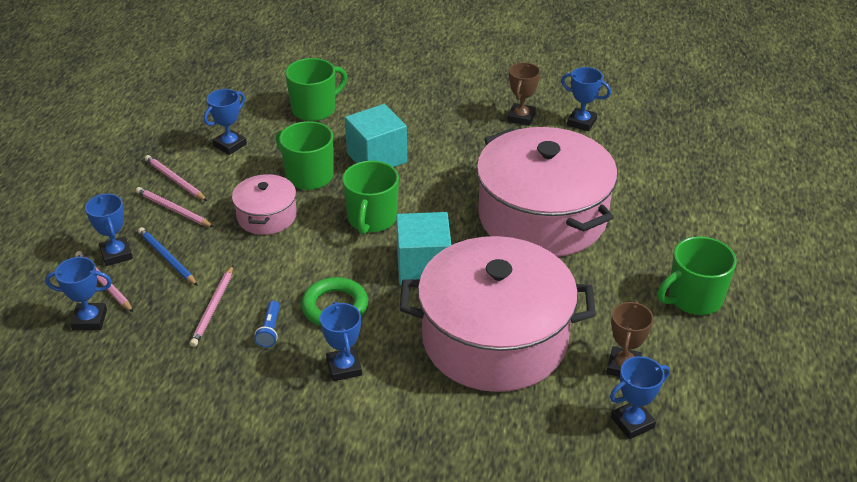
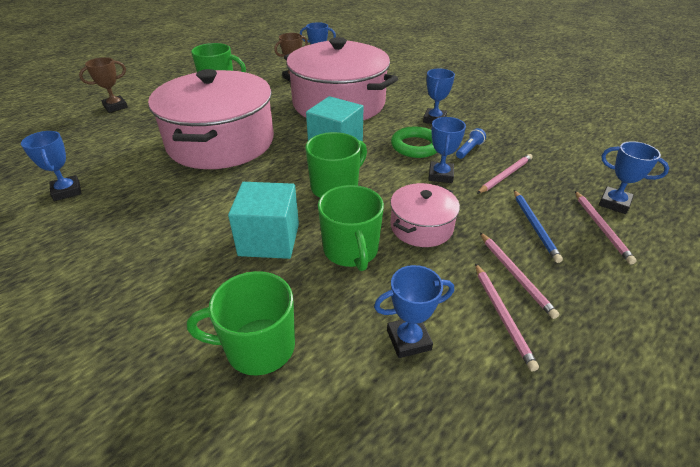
camera: 145 degrees left, 0 degrees up
blue trophy [85,194,133,266] -> blue trophy moved to [428,117,466,183]
brown trophy [507,62,540,126] -> brown trophy moved to [79,57,128,113]

